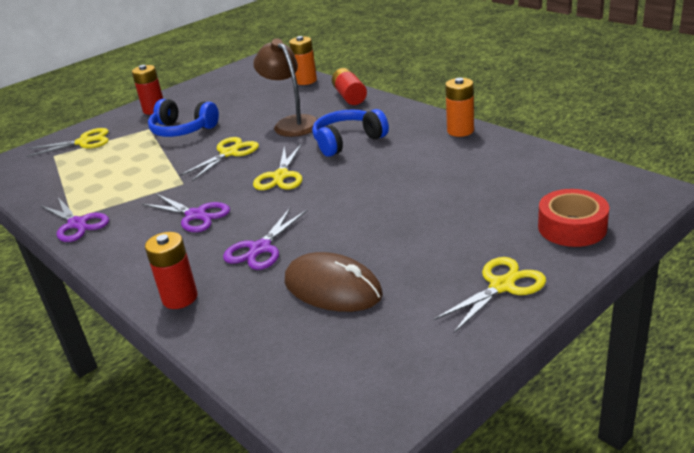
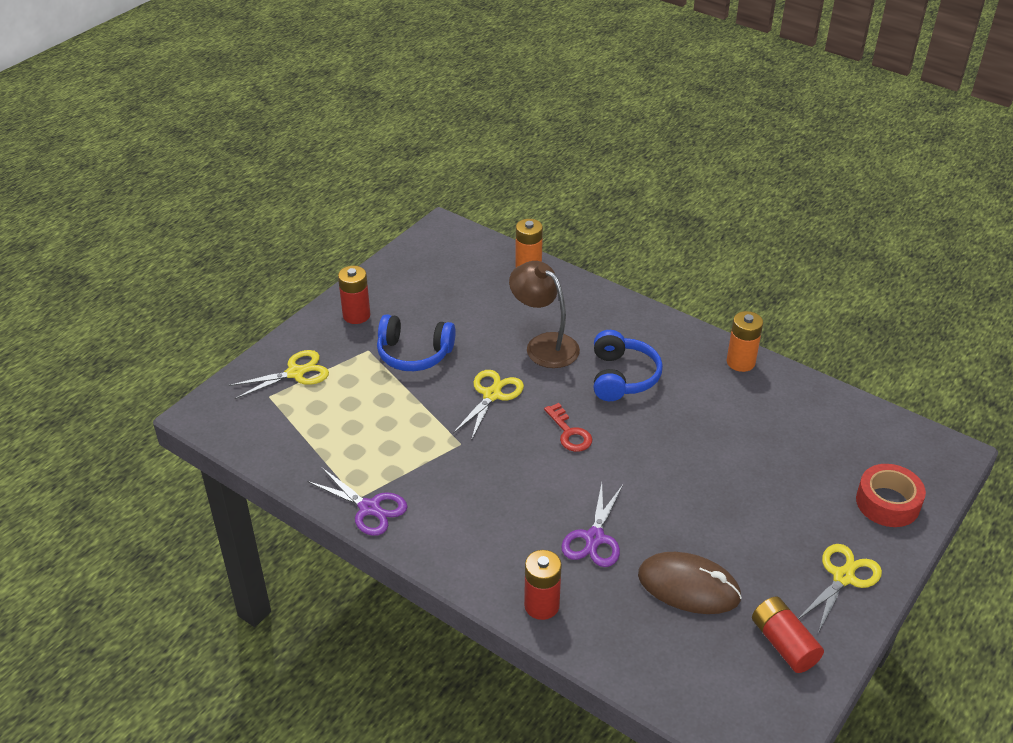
camera: 15 degrees left, 10 degrees up
purple scissors [142,194,230,232] -> none
yellow scissors [253,144,302,190] -> red key [544,403,592,452]
blue headphones [312,109,389,157] -> blue headphones turned 135 degrees clockwise [594,330,663,401]
red battery [332,68,367,105] -> red battery moved to [752,597,824,673]

